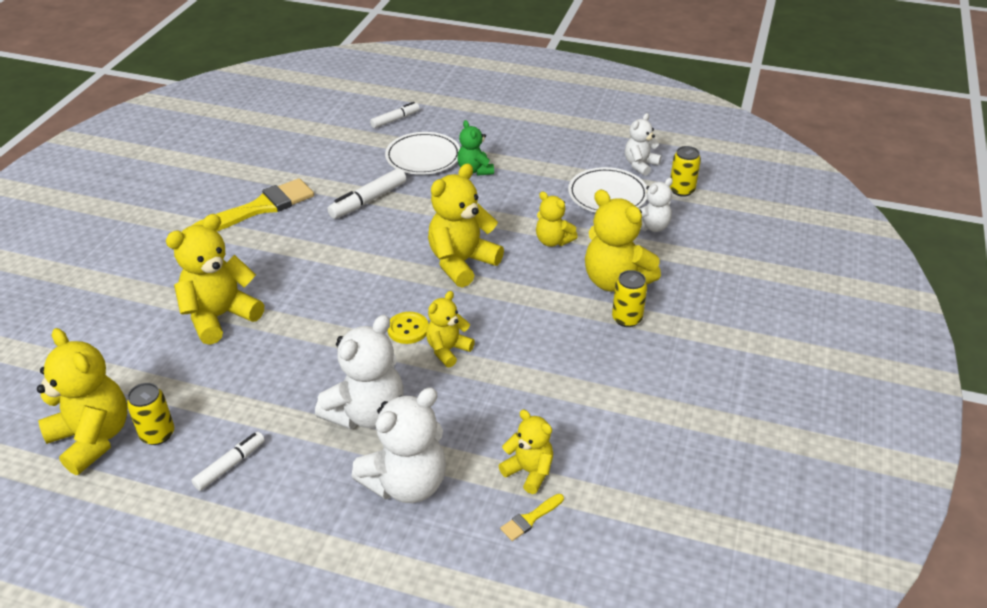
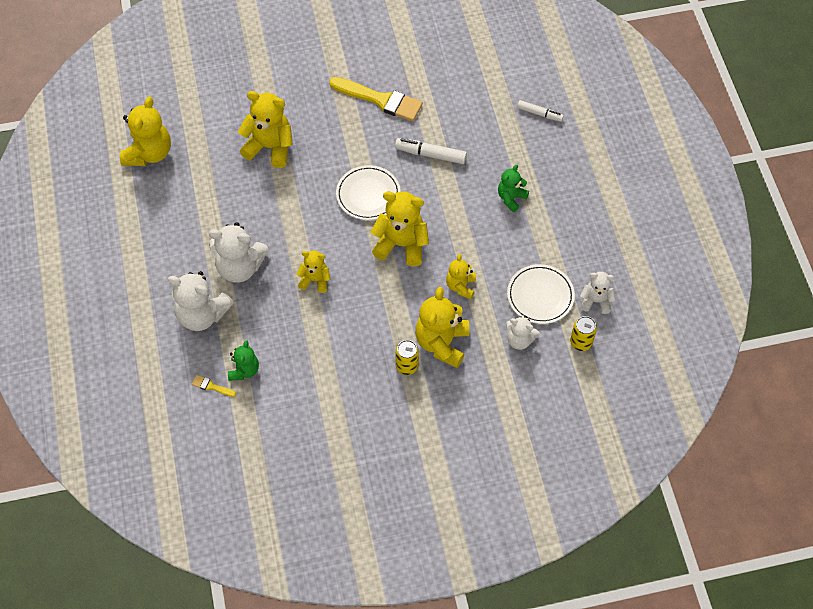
camera: 60 degrees right, 20 degrees up
yellow can [127,383,174,445] -> none
white marker [191,432,265,491] -> none
white plate [385,132,460,175] -> white plate moved to [336,165,401,220]
yellow button [388,312,429,344] -> none
yellow teddy bear [499,410,553,494] -> green teddy bear [228,340,259,381]

